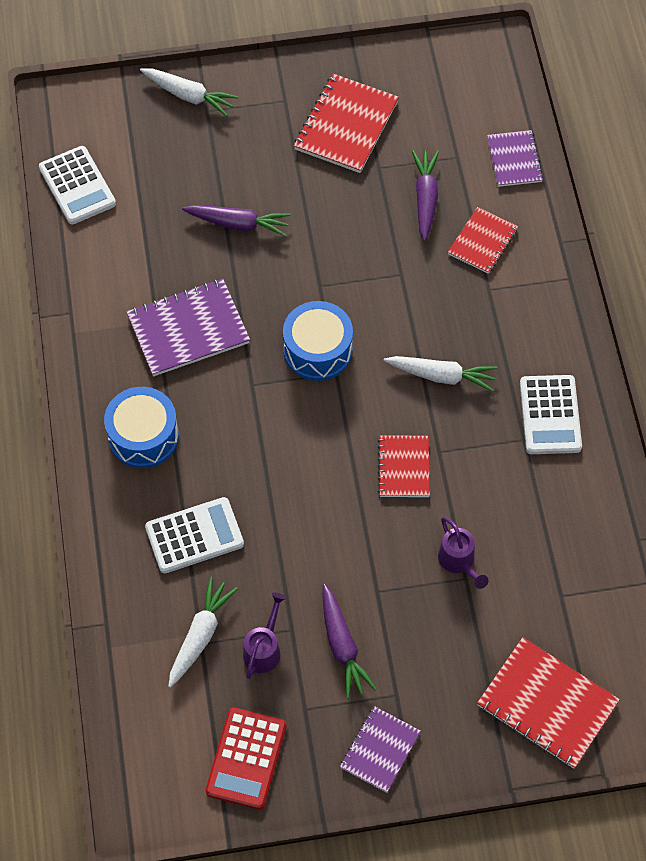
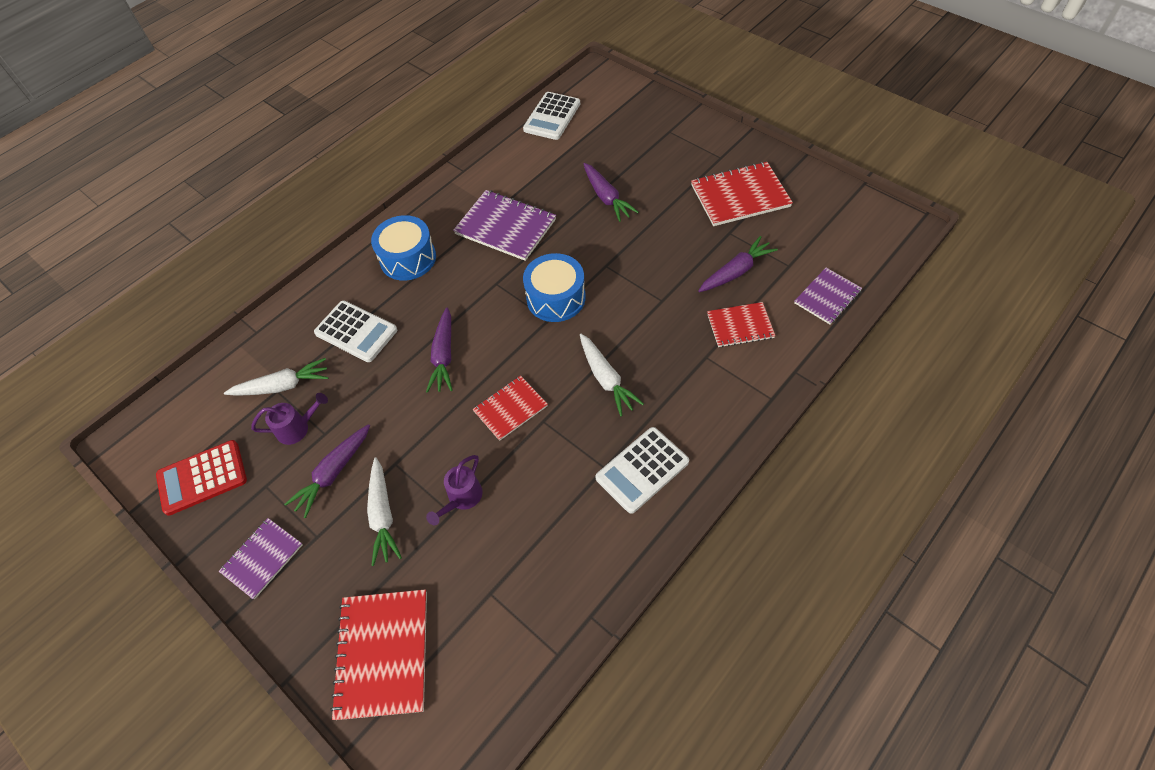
camera: 55 degrees right, 5 degrees down
white carrot [140,68,238,117] -> white carrot moved to [367,457,402,566]
purple notebook [340,706,421,793] -> purple notebook turned 45 degrees counterclockwise [219,518,303,600]
none -> purple carrot [426,307,453,393]

